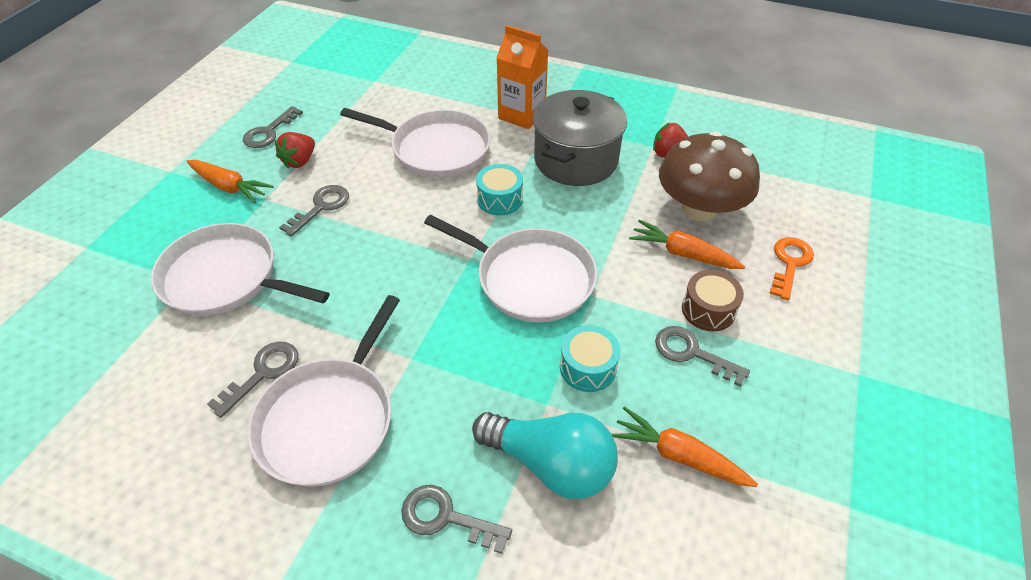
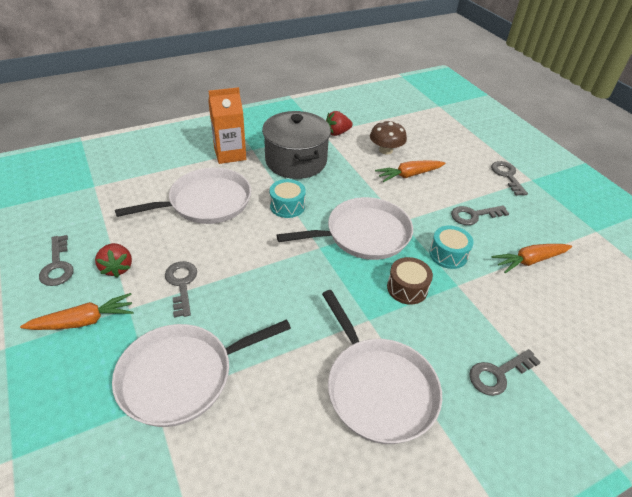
camera: 50 degrees left, 5 degrees down
grey key [207,342,299,418] -> grey key moved to [491,161,528,196]
turquoise light bulb [472,412,618,499] -> none
brown mushroom [659,131,760,221] -> brown mushroom [370,121,407,154], size x0.59
brown drum [682,270,744,331] -> brown drum moved to [387,257,433,305]
orange key [770,237,814,300] -> none

